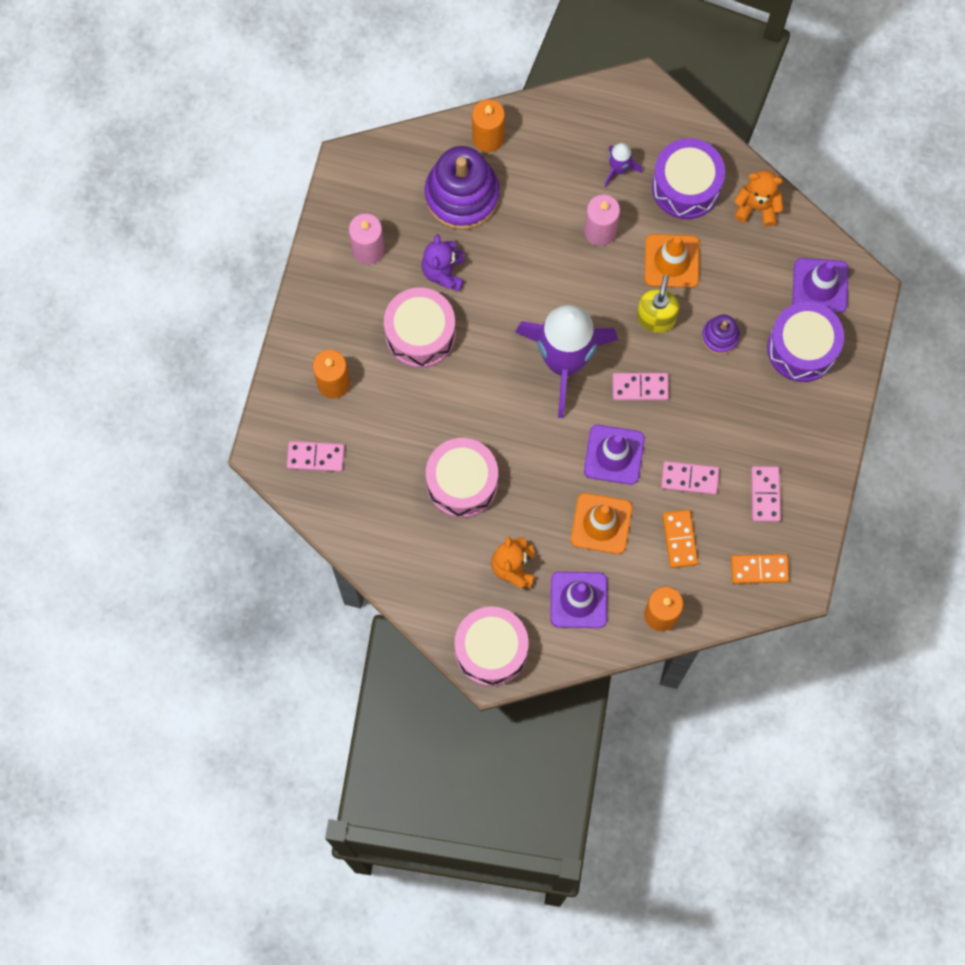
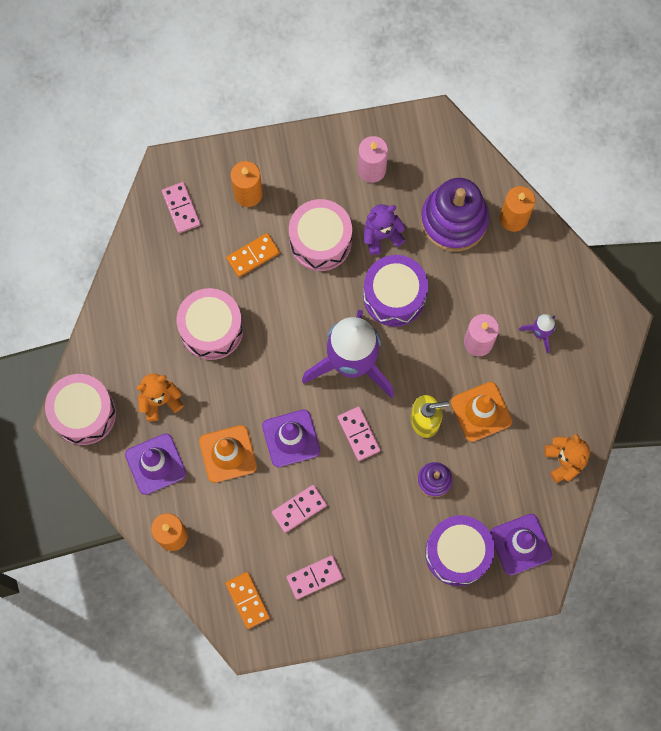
camera: 65 degrees right, 0 degrees up
purple drum [652,138,725,219] -> purple drum moved to [363,255,428,327]
pink domino [661,461,719,495] -> pink domino turned 75 degrees clockwise [272,485,327,533]
orange domino [663,510,698,568] -> orange domino moved to [226,233,280,277]

